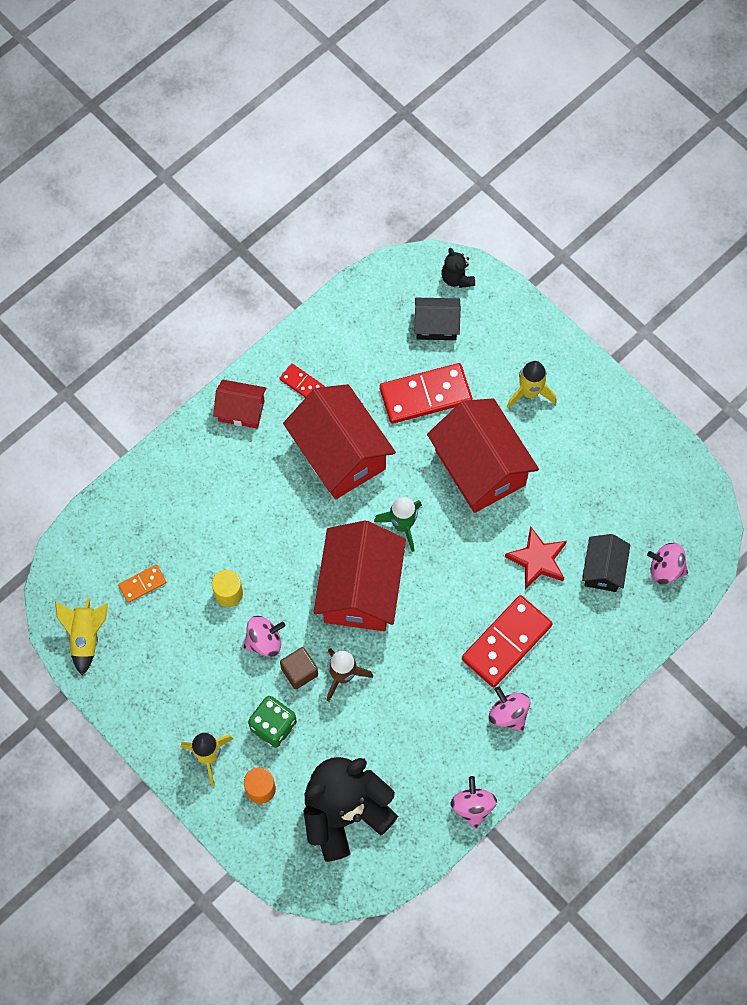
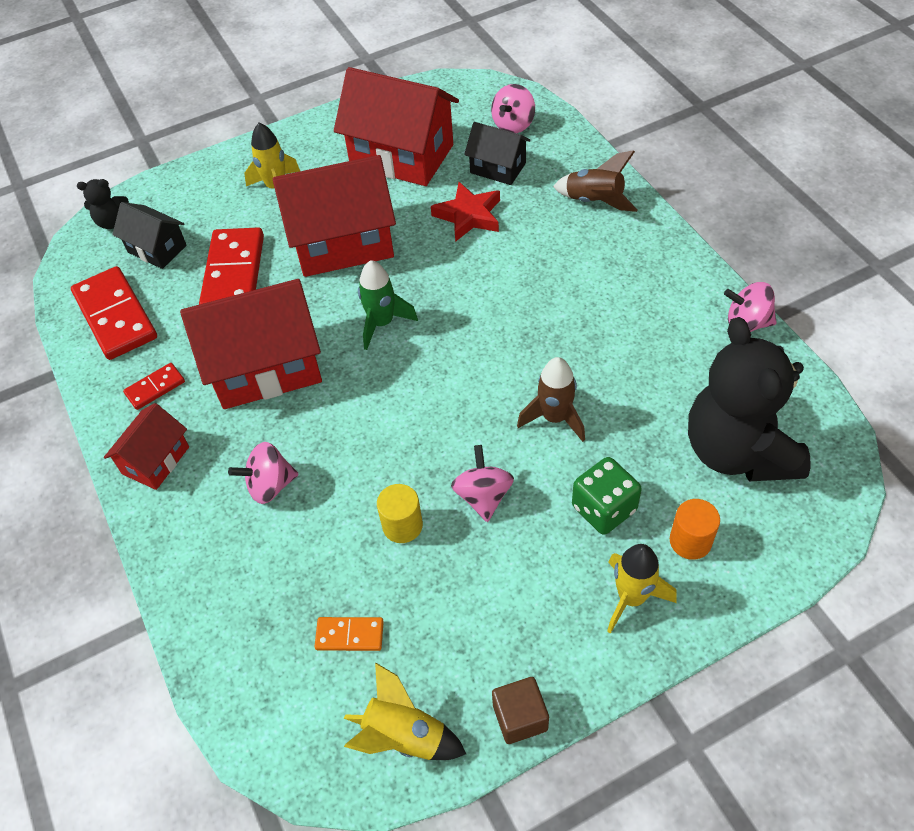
camera: 70 degrees left, 15 degrees down
orange domino [118,565,167,603] -> orange domino turned 75 degrees counterclockwise [314,617,384,651]
brown cube [280,647,318,690] -> brown cube moved to [492,677,549,744]
red house [313,521,406,631] -> red house moved to [334,67,459,186]
black house [414,298,461,340] -> black house turned 75 degrees counterclockwise [112,202,187,269]
red domino [462,595,553,687] -> red domino moved to [71,266,157,360]
pink spinning top [489,686,530,732] -> pink spinning top moved to [228,442,299,504]
none -> brown rocket [553,150,638,212]

